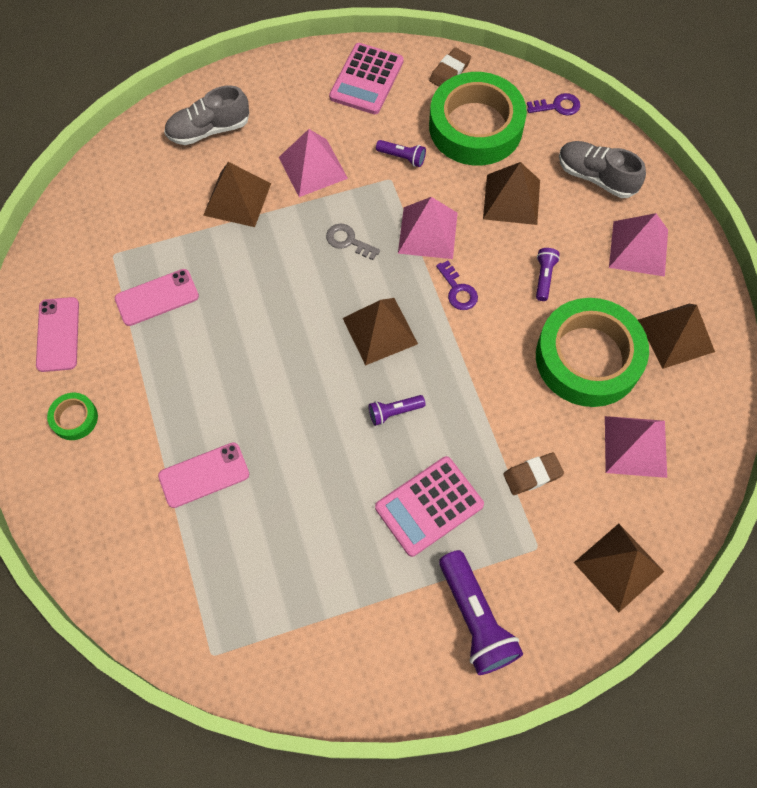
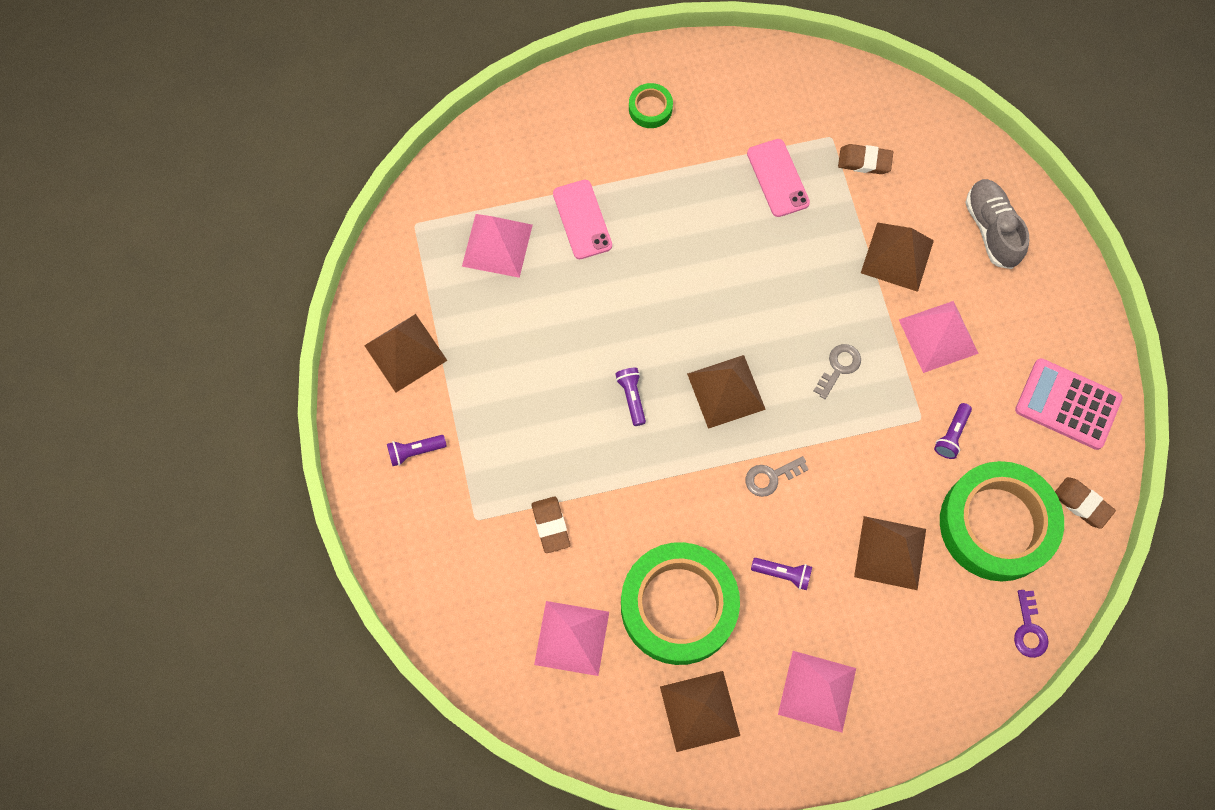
camera: 95 degrees right, 5 degrees up
pink phone [36,297,79,372] -> none
pink calculator [375,456,484,557] -> none
pink pyramid [398,197,458,259] -> pink pyramid moved to [462,214,533,278]
purple key [436,260,478,310] -> grey key [746,456,809,497]
purple flashlight [439,550,523,675] -> purple flashlight [387,435,447,466], size x0.51
grey shoe [559,141,646,198] -> none
brown pyramid [574,524,664,612] -> brown pyramid moved to [364,314,448,393]
none -> brown eraser [838,144,893,174]

